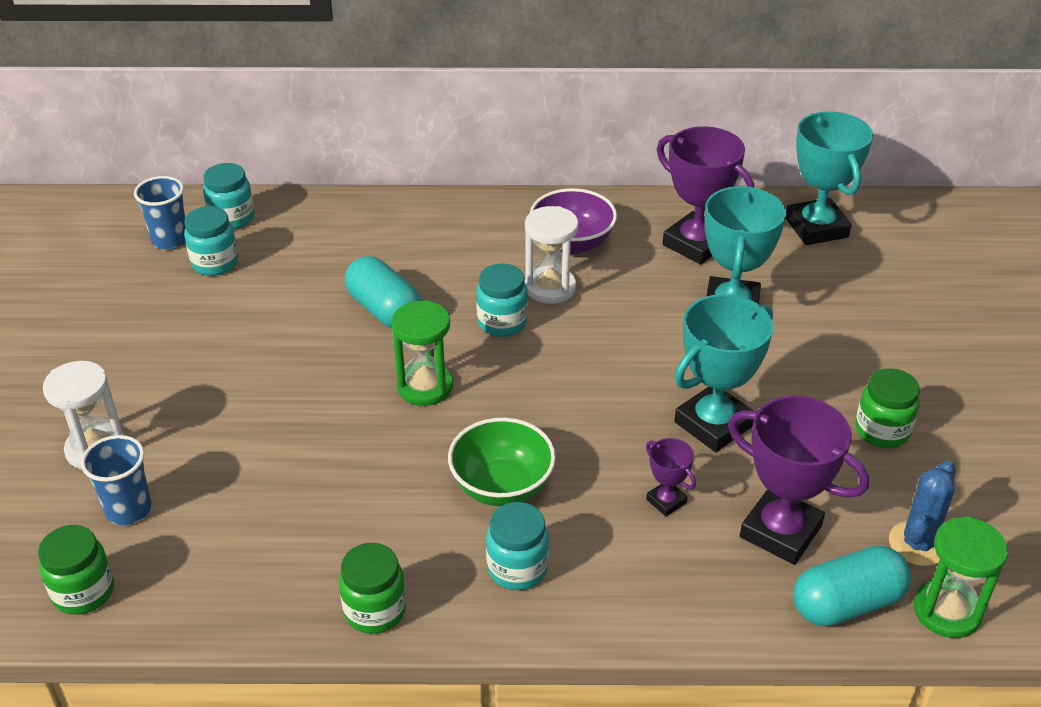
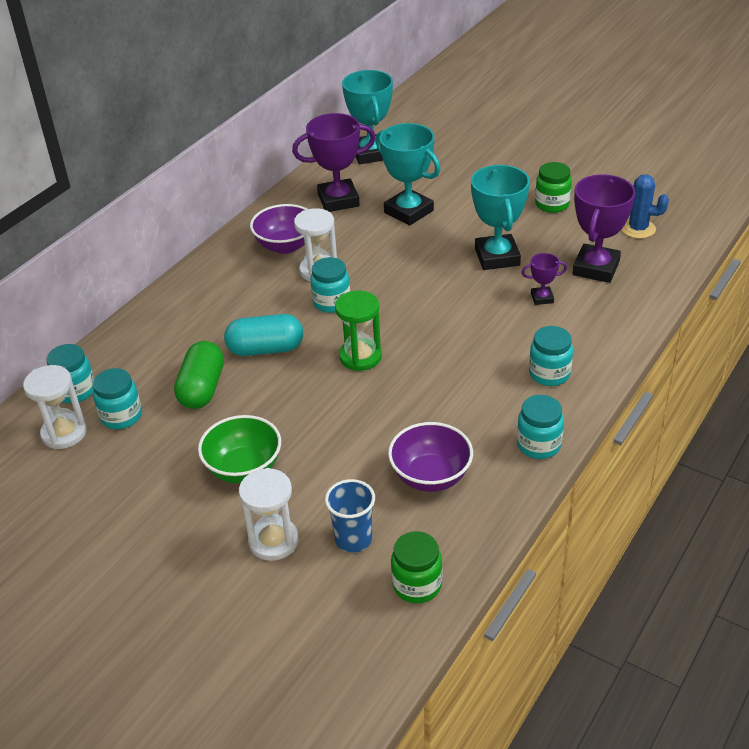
camera: 55 degrees left, 0 degrees up
blue cup [134,176,186,250] -> white hourglass [23,365,87,449]
green jar [339,543,406,634] -> turquoise jar [517,395,564,459]
green bowl [448,418,556,506] -> green bowl moved to [198,415,281,483]
purple trophy [728,396,869,565] -> purple trophy turned 45 degrees counterclockwise [572,175,636,283]
turquoise trophy [785,111,873,245] -> turquoise trophy turned 60 degrees clockwise [342,70,393,164]
turquoise capsule [793,546,911,626] -> none
blue cactus [889,460,956,566] -> blue cactus turned 45 degrees counterclockwise [621,174,669,239]
green hourglass [914,516,1008,638] -> none
none -> green capsule [174,341,224,409]
none -> purple bowl [388,422,473,492]

